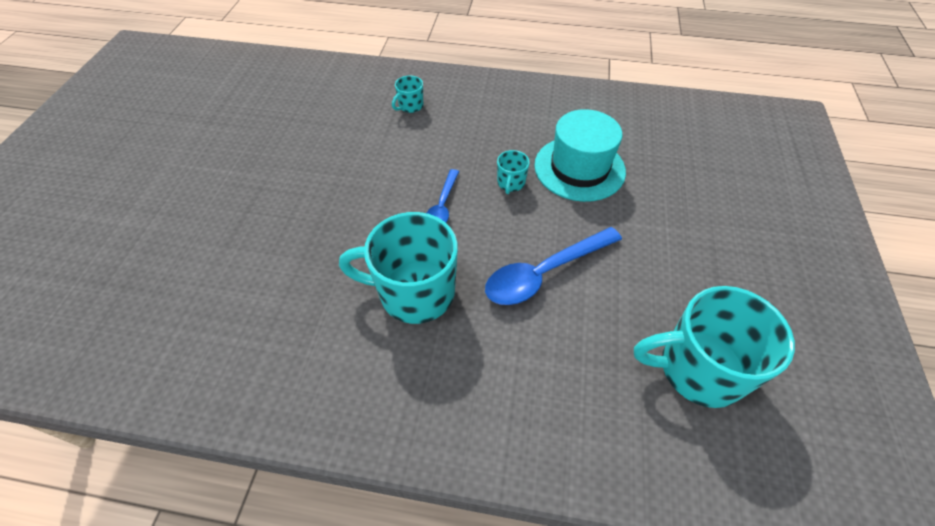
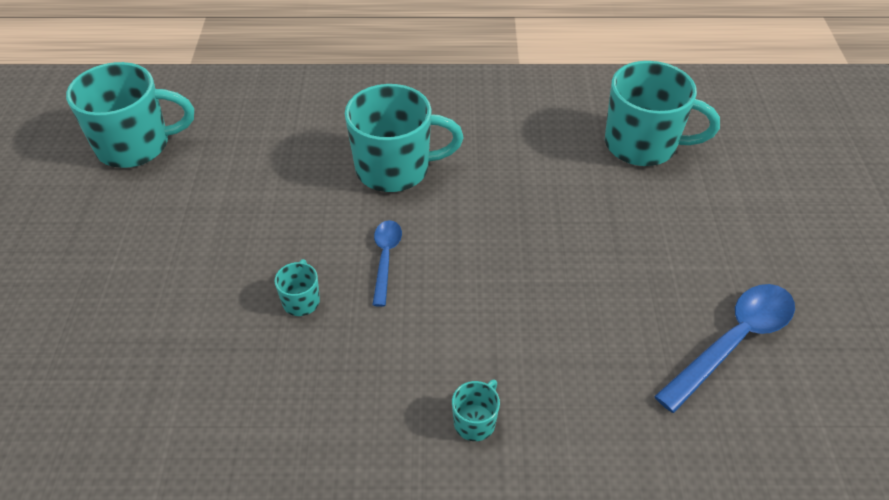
camera: 170 degrees right, 5 degrees down
blue spoon [485,227,622,305] -> blue spoon moved to [654,284,795,413]
turquoise hat [534,109,626,202] -> none
none -> turquoise mug [605,61,720,166]

